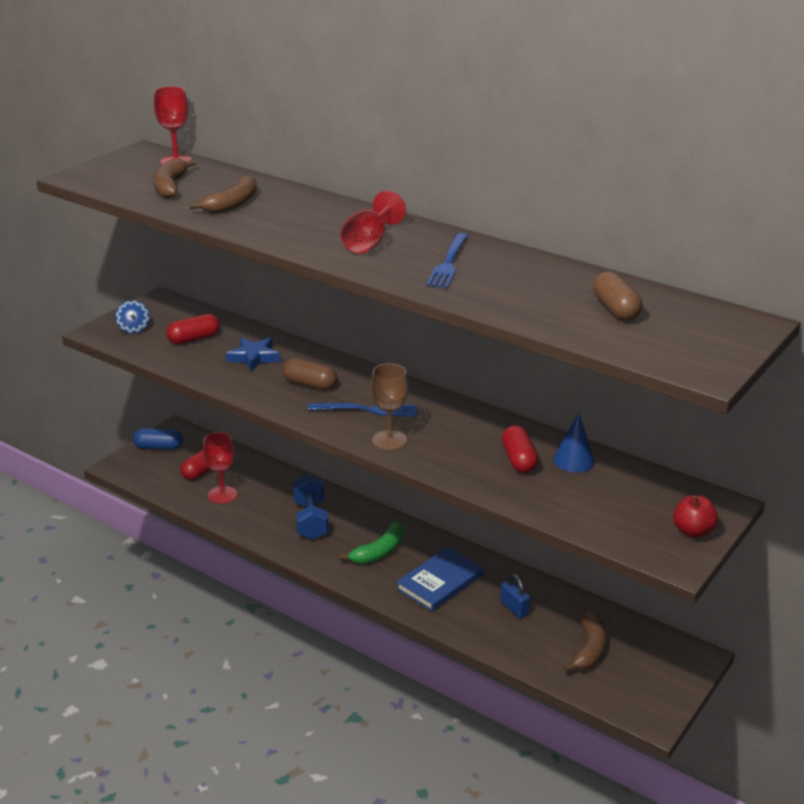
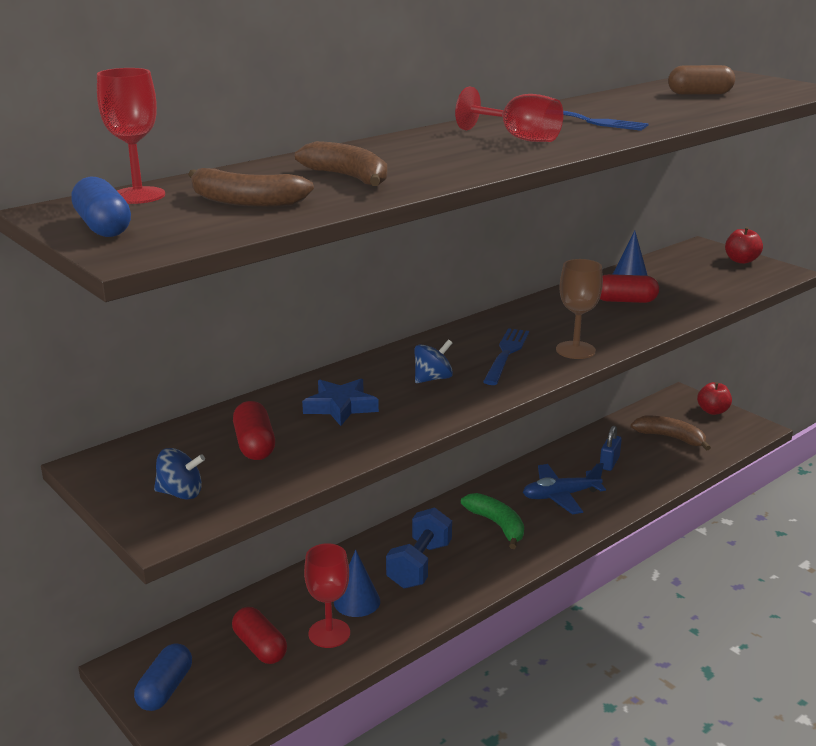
camera: 75 degrees left, 5 degrees down
brown capsule [283,358,337,390] -> blue spinning top [414,340,453,383]
blue dumbbell [293,474,329,540] -> blue dumbbell turned 75 degrees counterclockwise [386,507,452,589]
blue book [396,547,483,611] -> blue plane [523,463,606,515]
blue padlock [500,574,530,618] -> blue padlock turned 45 degrees counterclockwise [600,426,622,471]
none -> blue capsule [71,177,131,237]
none -> blue cone [334,550,380,617]
none -> red apple [697,382,732,415]

